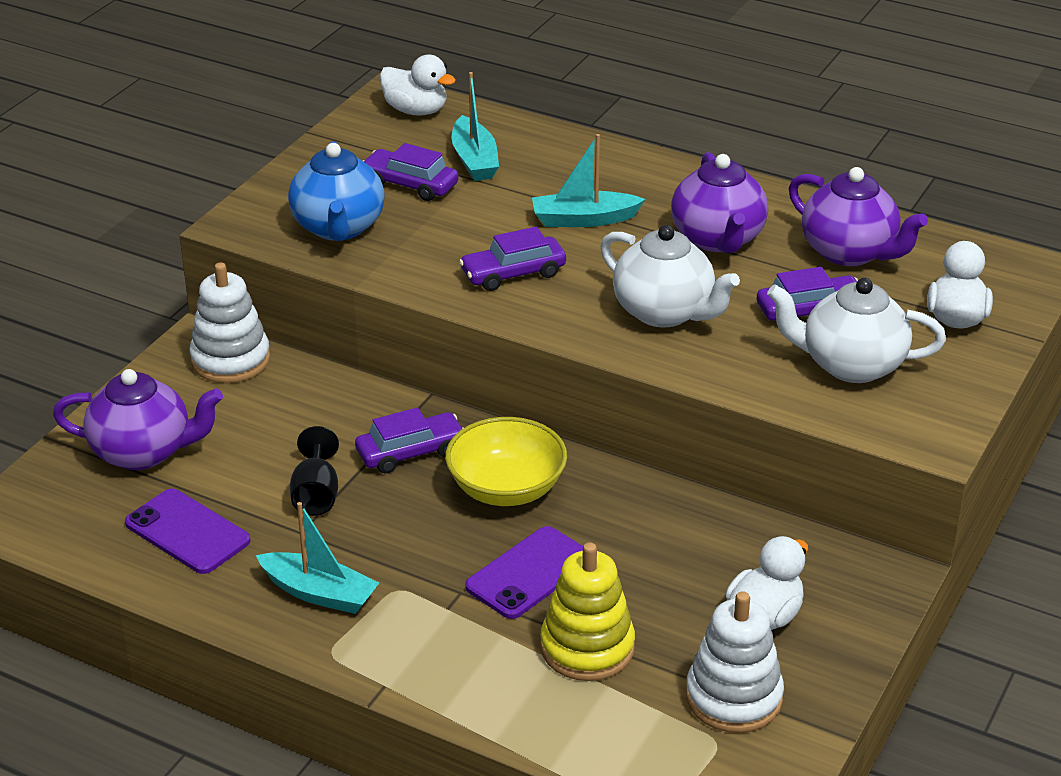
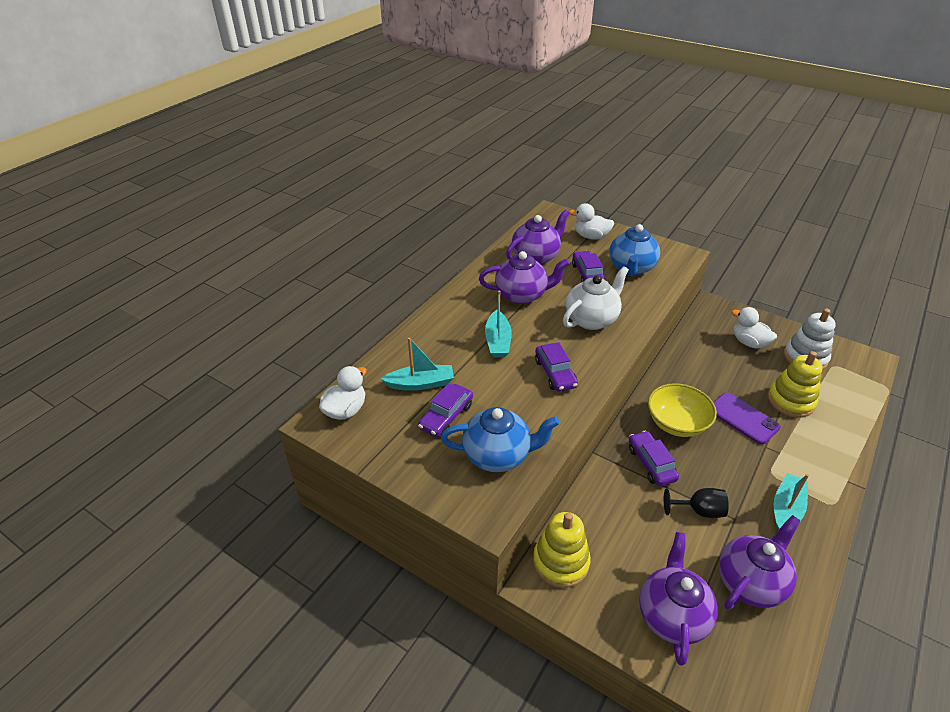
camera: 85 degrees left, 5 degrees up
purple phone [125,489,251,574] -> purple teapot [719,515,800,610]
white stacking toy [190,262,270,383] -> yellow stacking toy [533,512,591,588]
white teapot [767,278,946,383] -> blue teapot [609,224,660,276]

